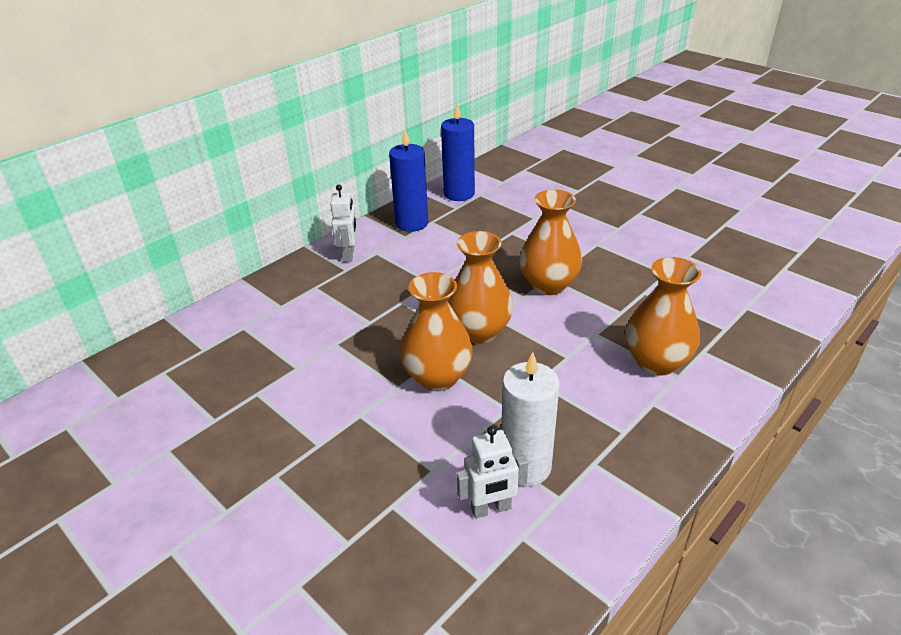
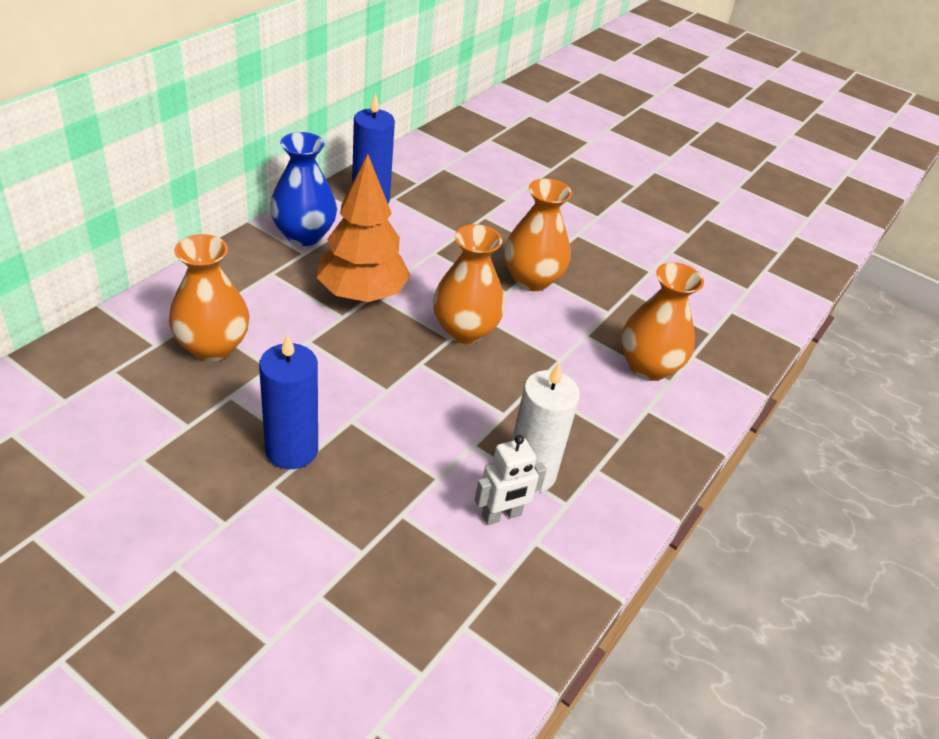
camera: 15 degrees left, 5 degrees up
white robot [330,185,357,262] -> blue vase [270,132,337,246]
orange vase [400,272,473,391] -> orange vase moved to [169,234,250,362]
blue candle [441,103,475,201] -> blue candle moved to [259,333,318,469]
none -> orange tree [317,154,411,302]

